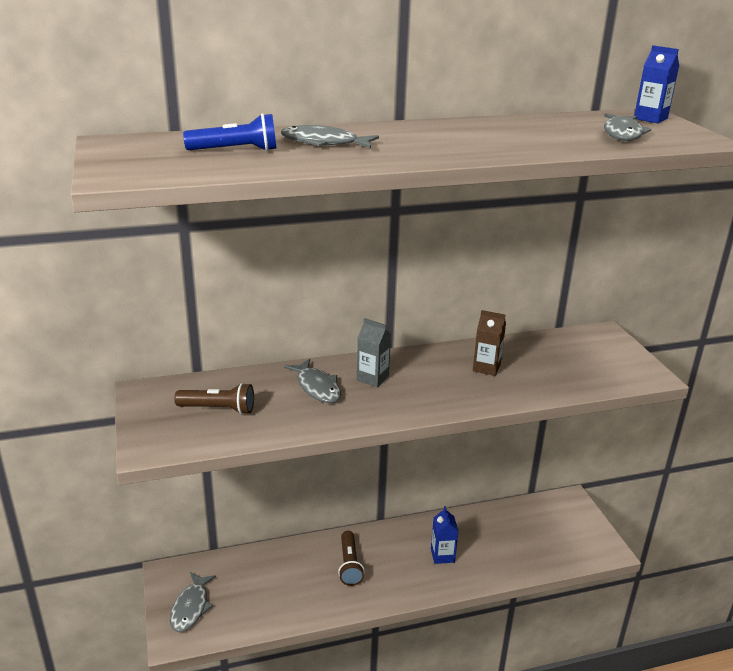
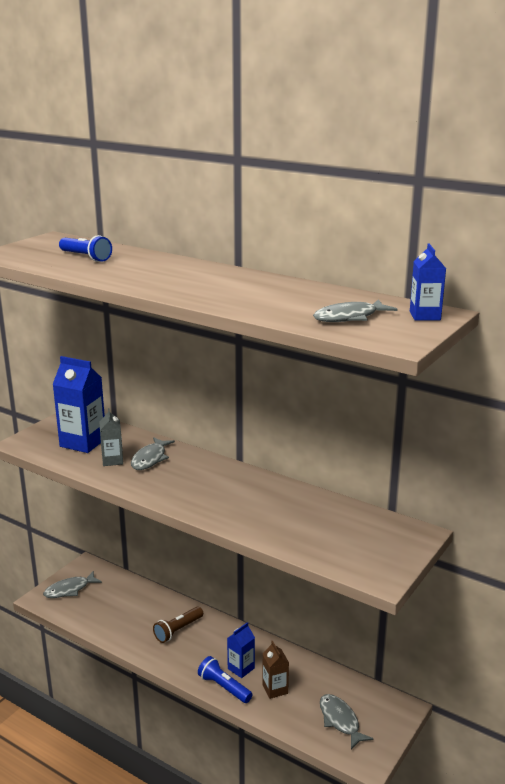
camera: 50 degrees right, 5 degrees down
brown flashlight [174,383,254,414] -> blue carton [52,356,105,453]
grey fish [281,125,379,148] -> grey fish moved to [320,694,373,749]
grey carton [357,318,391,387] -> grey carton moved to [99,408,123,466]
brown carton [473,310,506,376] -> brown carton moved to [262,641,289,699]
none -> blue flashlight [198,656,252,703]

